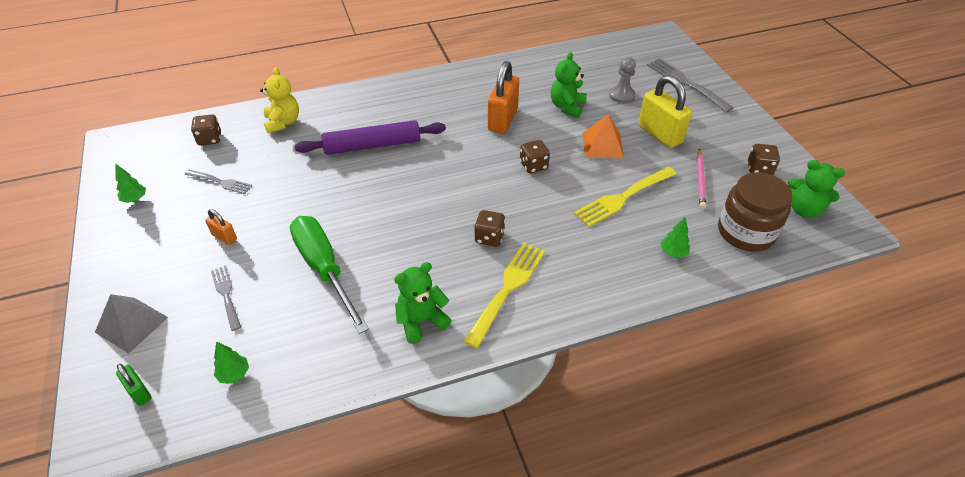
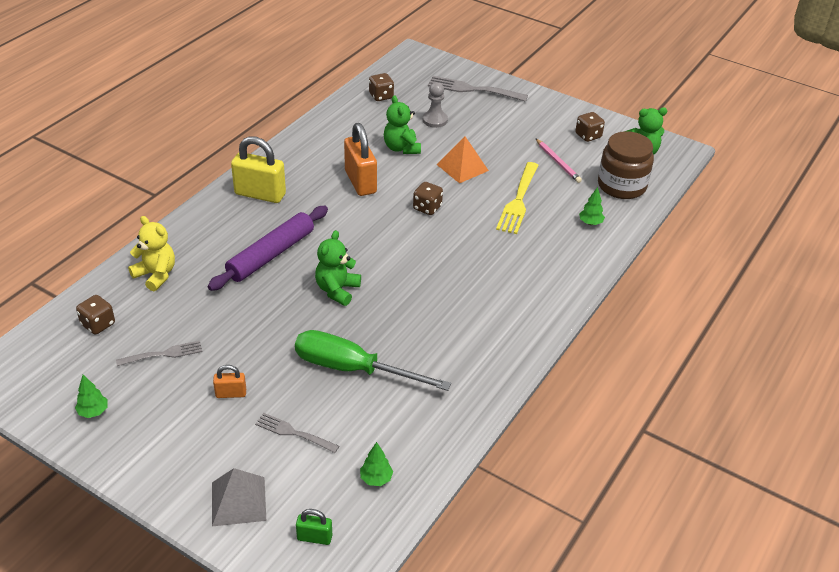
camera: 40 degrees left, 5 degrees down
green teddy bear [394,262,452,344] -> green teddy bear moved to [315,230,361,306]
yellow fork [463,243,545,348] -> none
brown dice [474,210,505,247] -> brown dice moved to [369,73,394,101]
yellow padlock [638,75,692,148] -> yellow padlock moved to [231,136,286,203]

